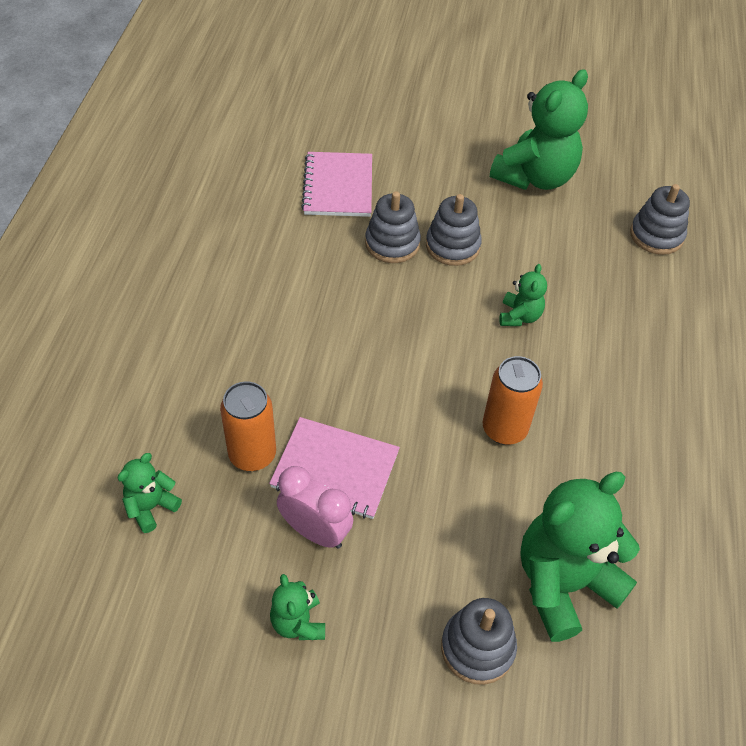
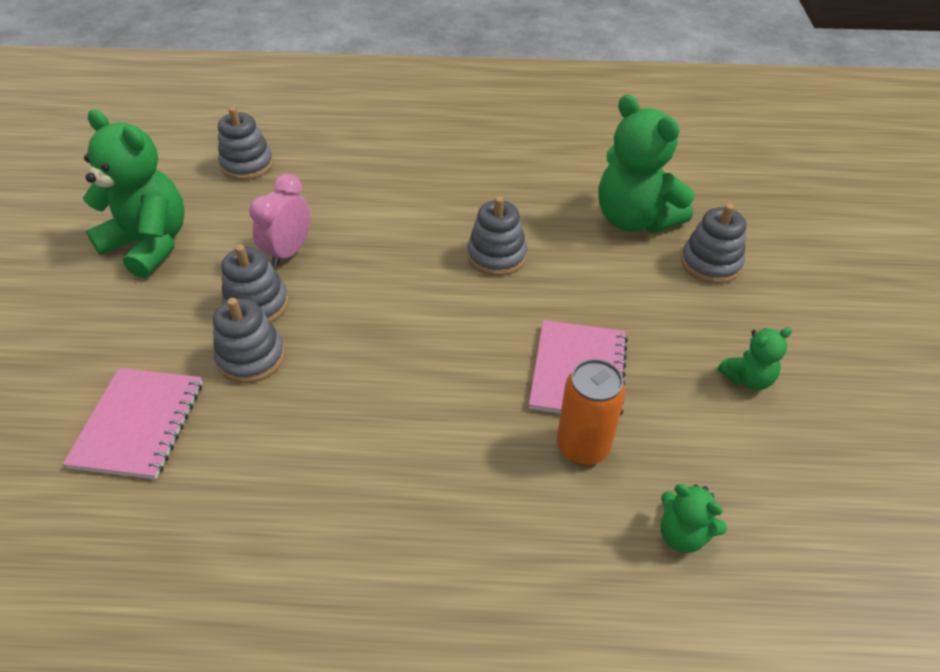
camera: 95 degrees left, 5 degrees down
pink clock [277,466,353,549] -> pink clock moved to [249,174,310,267]
pink notebook [301,152,372,217] -> pink notebook turned 75 degrees counterclockwise [63,368,203,479]
orange can [483,356,543,445] -> grey stacking toy [468,196,527,276]
green teddy bear [500,264,547,326] -> none

